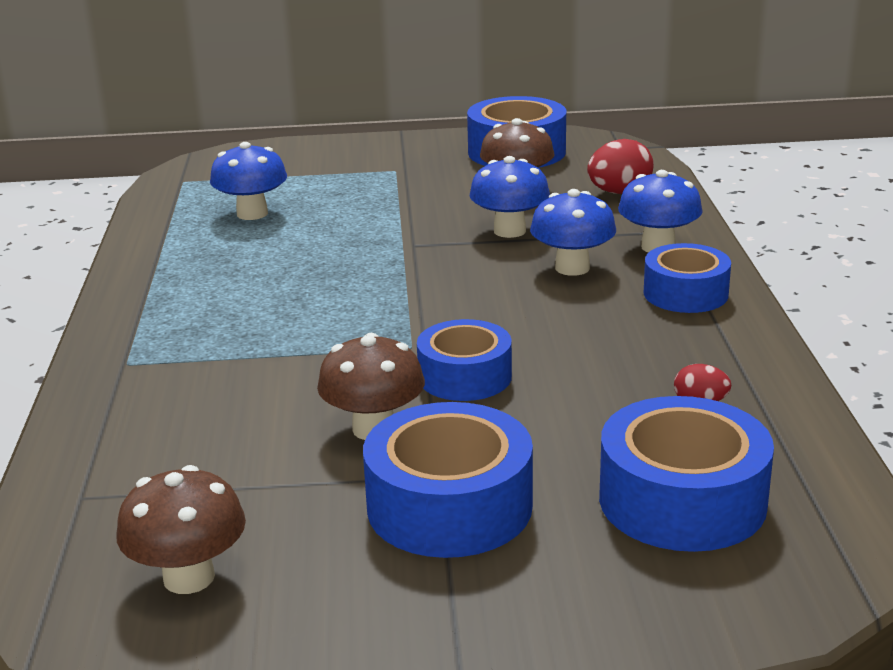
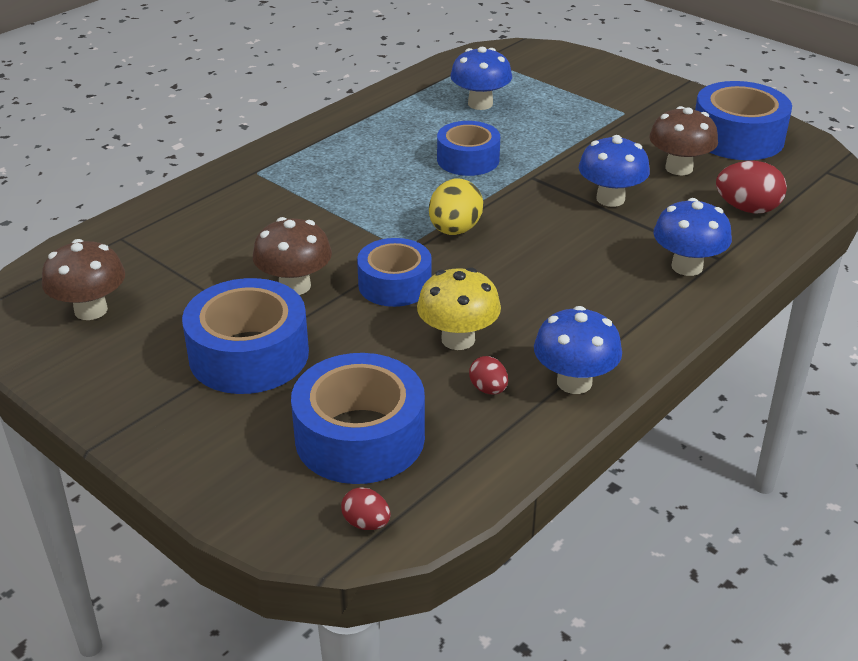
camera: 45 degrees right, 10 degrees up
blue mushroom [530,189,616,276] -> blue mushroom moved to [534,306,622,394]
blue tape [644,243,731,313] -> blue tape moved to [437,121,500,176]
none -> red egg [341,487,391,530]
none -> yellow mushroom [417,267,501,350]
none -> yellow egg [429,178,483,235]

